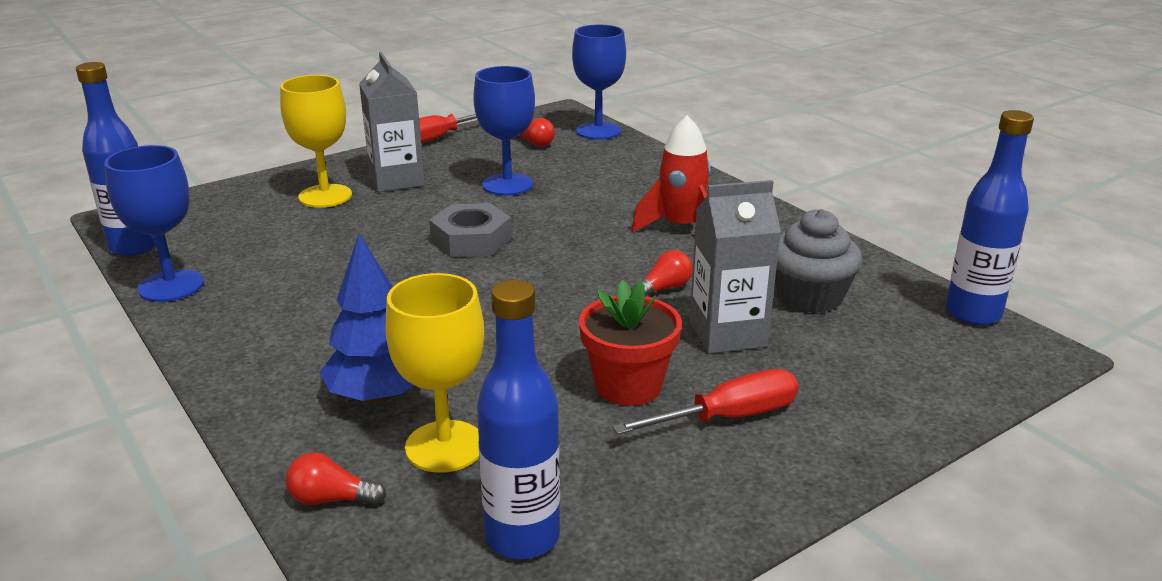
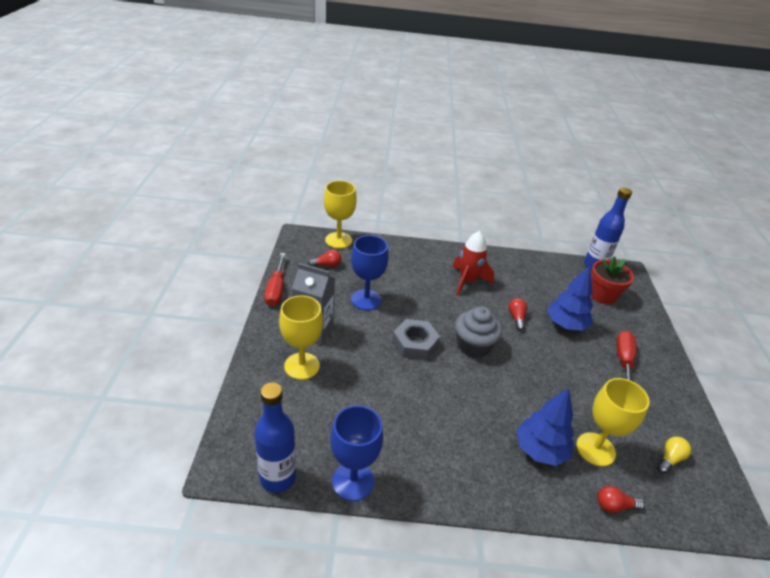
camera: 55 degrees left, 10 degrees up
red light bulb [286,452,386,505] -> red light bulb turned 45 degrees clockwise [597,486,644,513]
blue bottle [477,280,560,559] -> yellow light bulb [657,436,691,474]
blue goblet [572,25,626,140] -> yellow goblet [324,181,357,249]
red flower pot [579,280,682,406] -> red flower pot moved to [590,256,634,304]
grey carton [690,180,781,354] -> blue tree [547,266,593,331]
grey cupcake [775,209,862,313] -> grey cupcake moved to [455,306,502,358]

